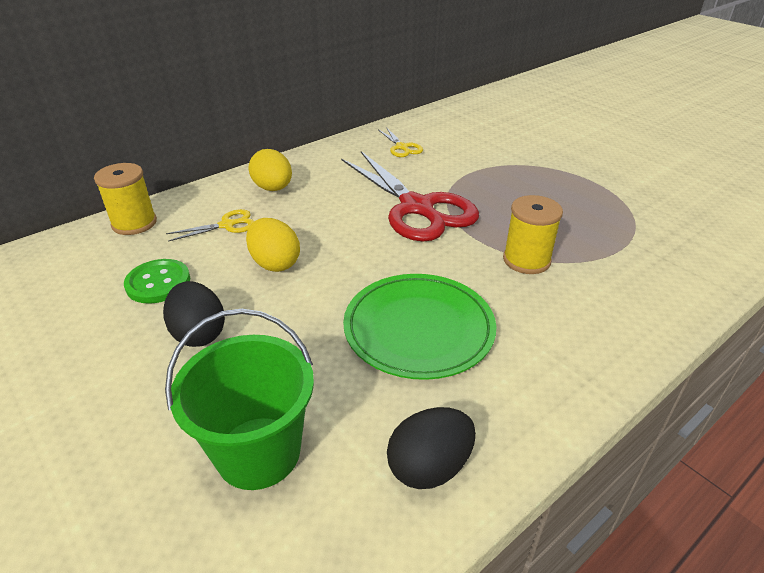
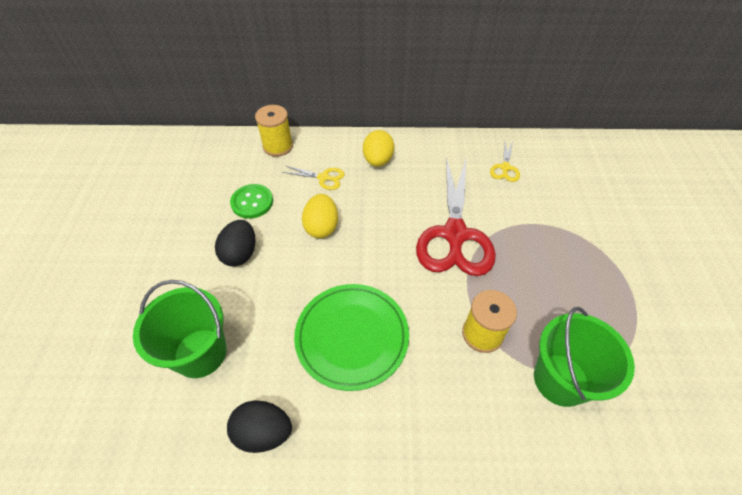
camera: 40 degrees right, 15 degrees up
none -> green bucket [534,307,635,407]

